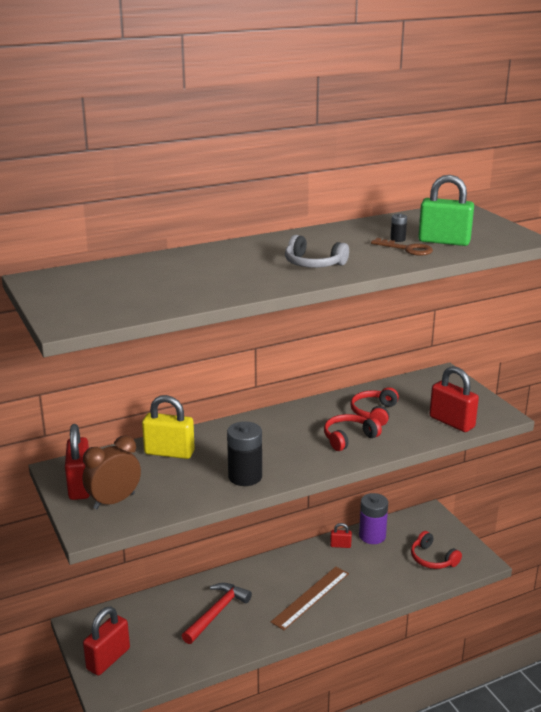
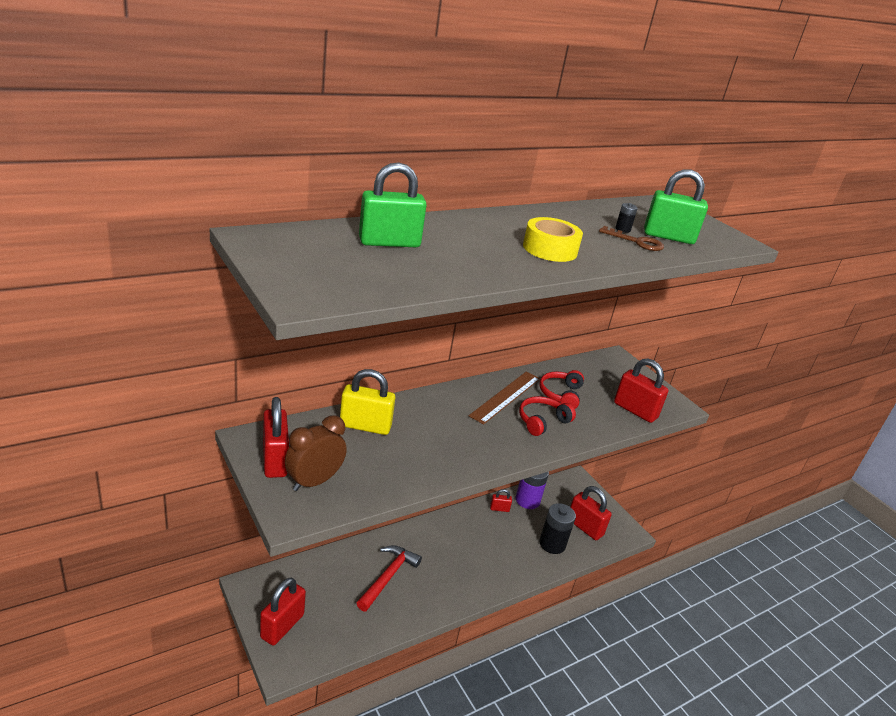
camera: 10 degrees left, 5 degrees up
black battery [227,421,262,486] -> black battery moved to [540,503,576,554]
brown ruler [271,567,349,630] -> brown ruler moved to [469,372,540,424]
grey headphones [285,235,349,268] -> yellow tape [523,217,583,262]
red headphones [411,531,462,569] -> red padlock [570,486,612,540]
none -> green padlock [359,162,427,247]

